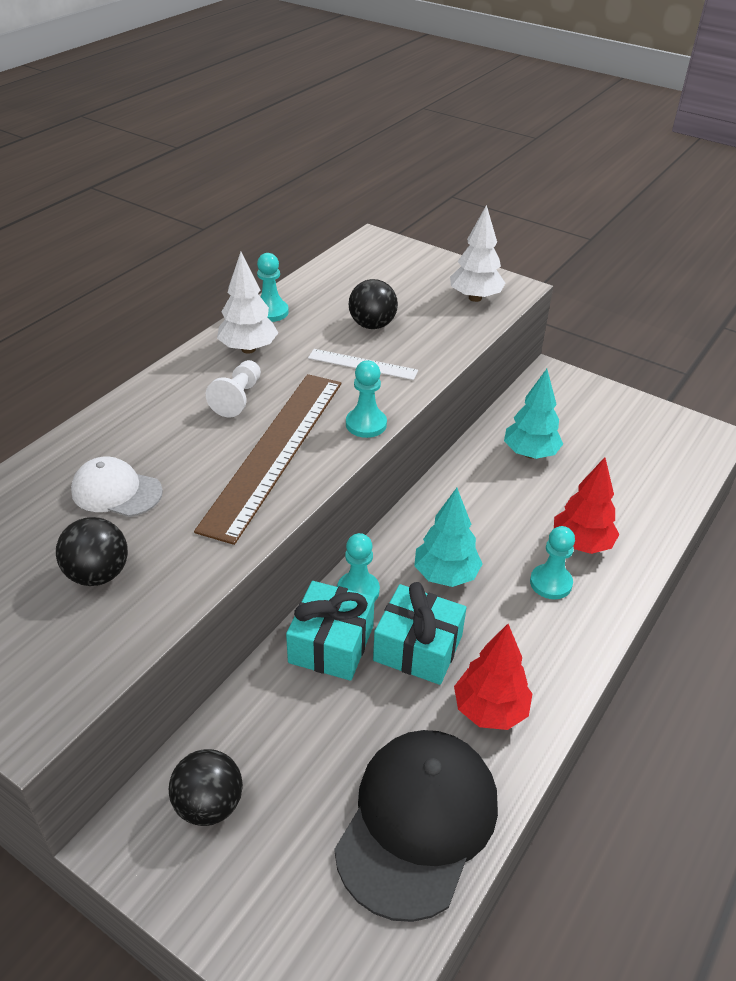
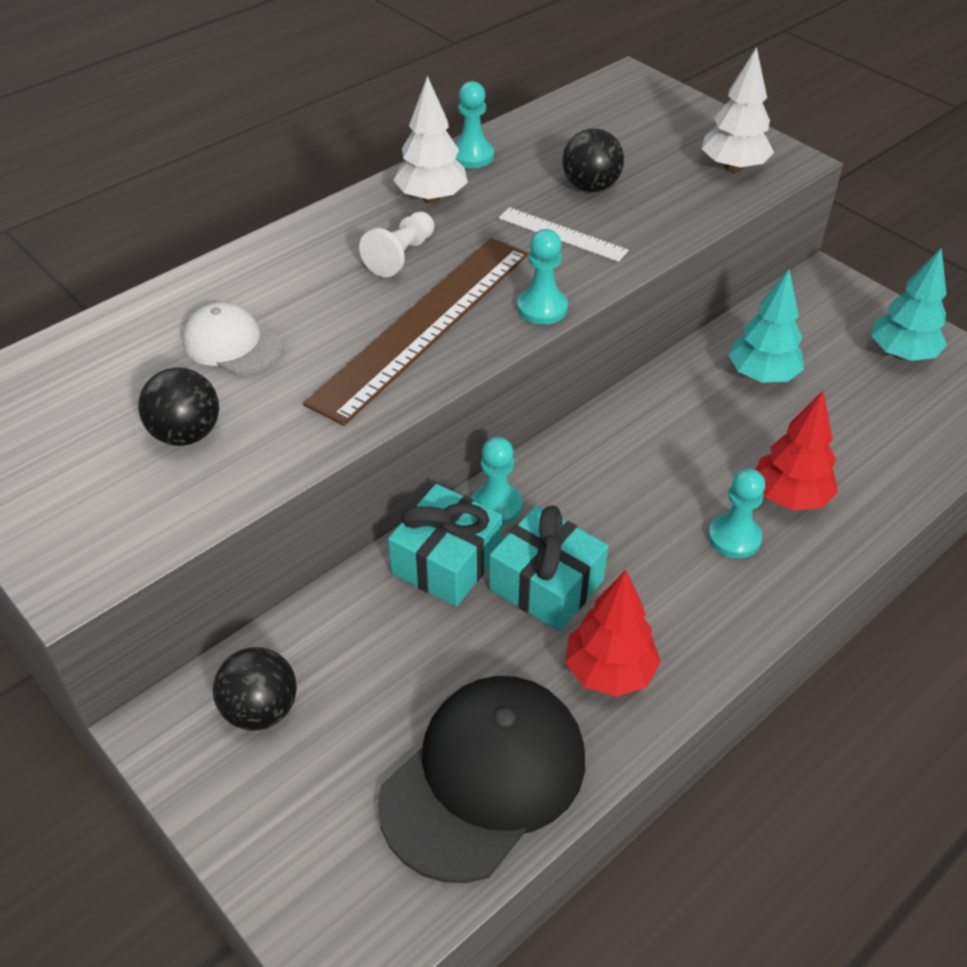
camera: 15 degrees right, 5 degrees up
turquoise tree [414,488,482,587] -> turquoise tree moved to [871,248,947,361]

